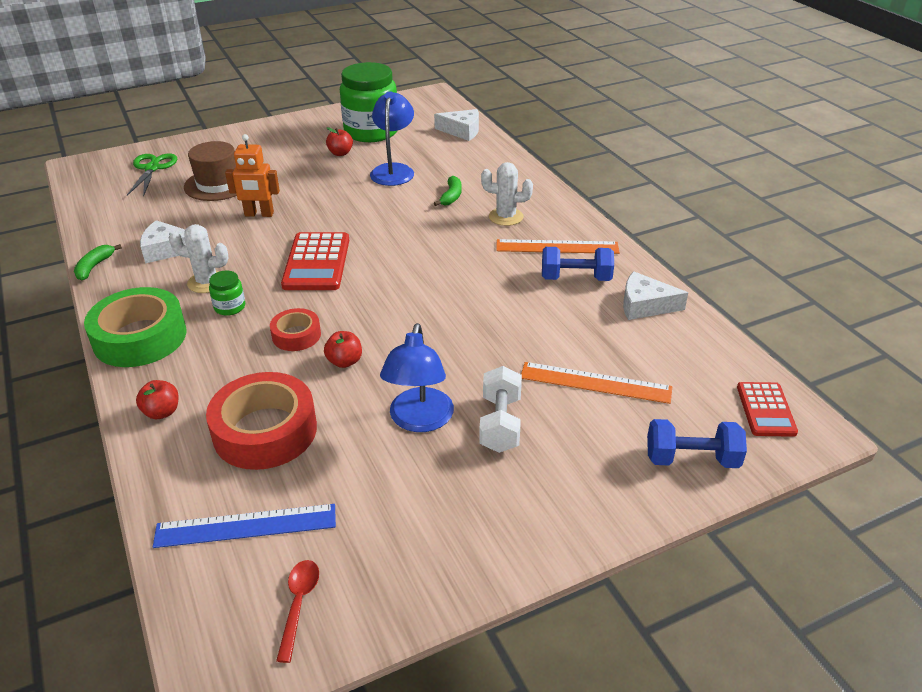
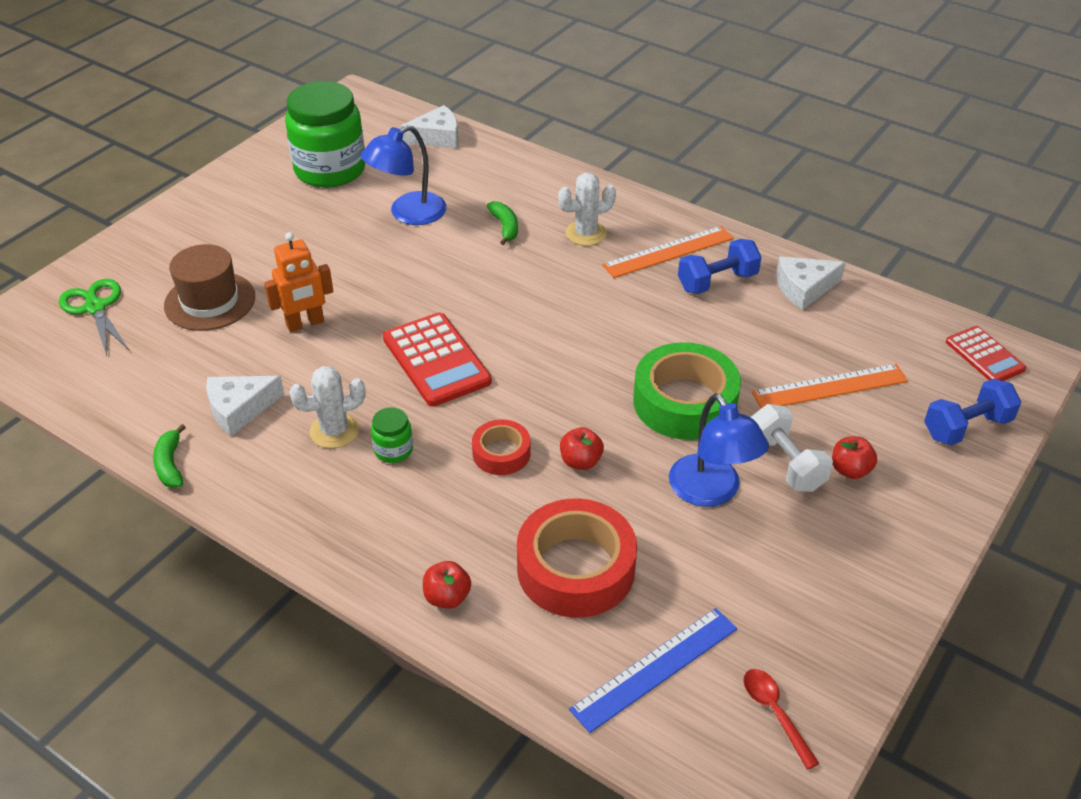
camera: 30 degrees left, 5 degrees up
green tape [84,287,186,367] -> green tape moved to [633,342,741,440]
red apple [326,127,353,156] -> red apple moved to [832,436,877,479]
blue lamp [370,91,414,186] -> blue lamp turned 105 degrees counterclockwise [361,125,447,225]

